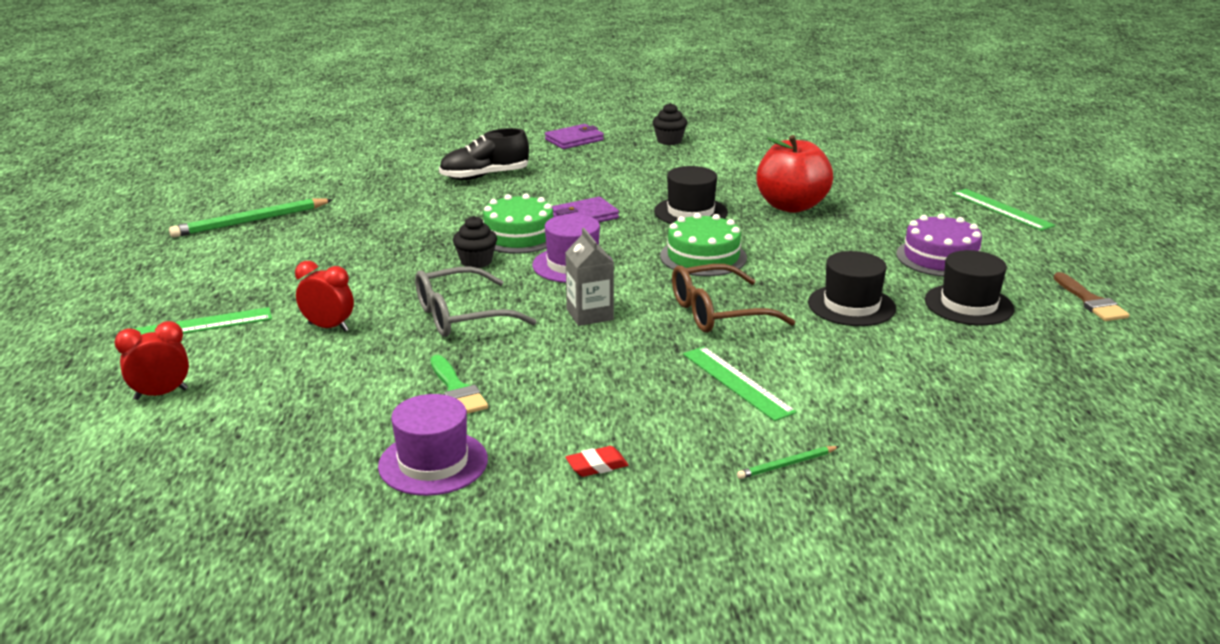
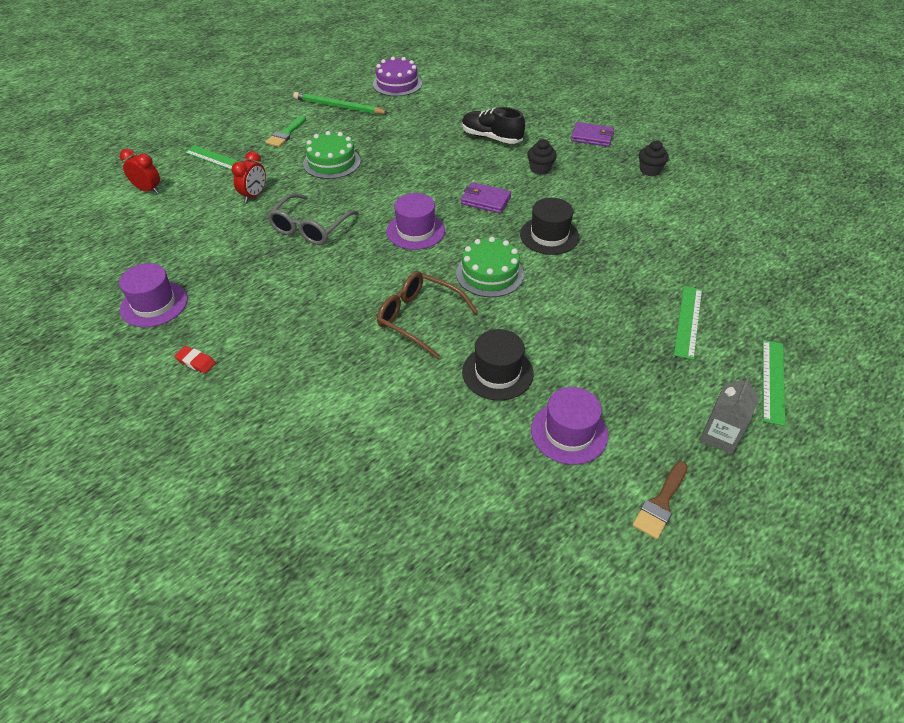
camera: 50 degrees right, 20 degrees up
red clock [295,261,354,332] -> red clock turned 45 degrees clockwise [232,151,266,203]
grey glasses [415,266,536,337] -> grey glasses turned 90 degrees counterclockwise [267,193,359,245]
green brush [430,355,488,414] -> green brush moved to [266,115,306,147]
black cupcake [453,216,497,268] -> black cupcake moved to [527,139,557,175]
green cake [483,193,553,254] -> green cake moved to [303,131,361,179]
grey carton [565,228,614,326] -> grey carton moved to [700,376,759,454]
green ruler [683,347,797,421] -> green ruler moved to [674,286,702,360]
green pencil [737,446,840,479] -> none
red apple [756,135,833,213] -> none
purple cake [896,213,982,277] -> purple cake moved to [373,57,422,96]
black hat [925,250,1015,325] -> purple hat [531,387,608,465]

